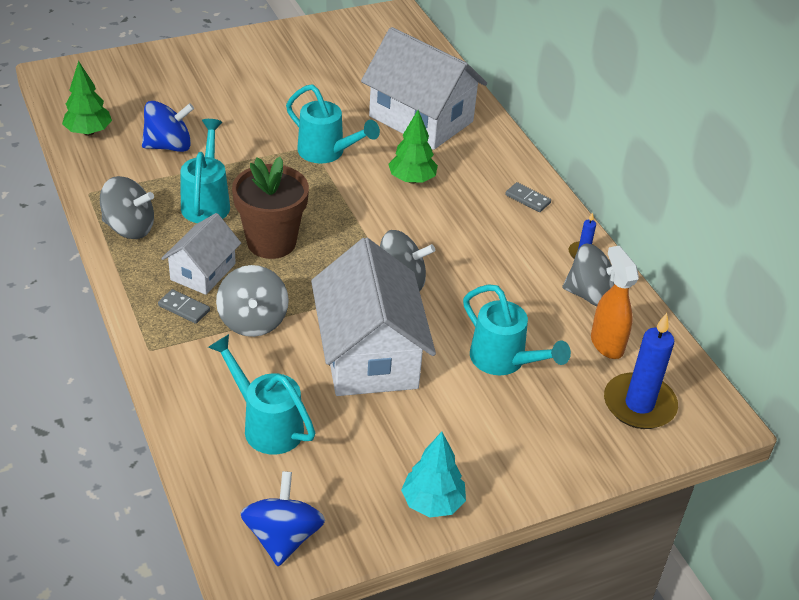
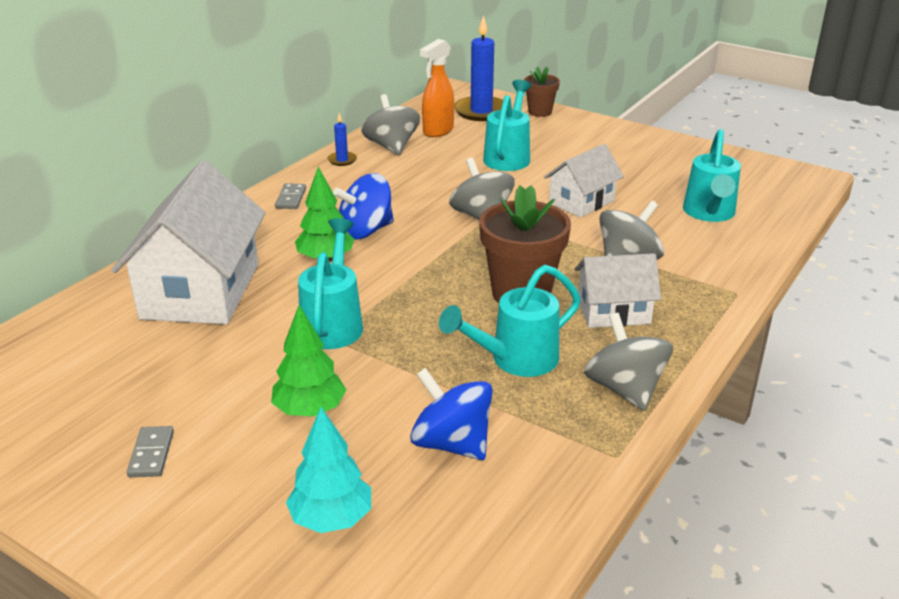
camera: 120 degrees left, 10 degrees down
green tree [62,61,112,136] -> green tree moved to [271,305,346,416]
grey domino [158,289,210,324] -> grey domino moved to [127,426,174,477]
blue spinning top [240,471,325,566] -> blue spinning top moved to [333,173,394,240]
white house [311,238,436,396] -> white house [544,144,624,218], size x0.55
turquoise tree [401,432,466,517] -> turquoise tree moved to [286,407,371,533]
none -> brown flower pot [524,66,560,117]

